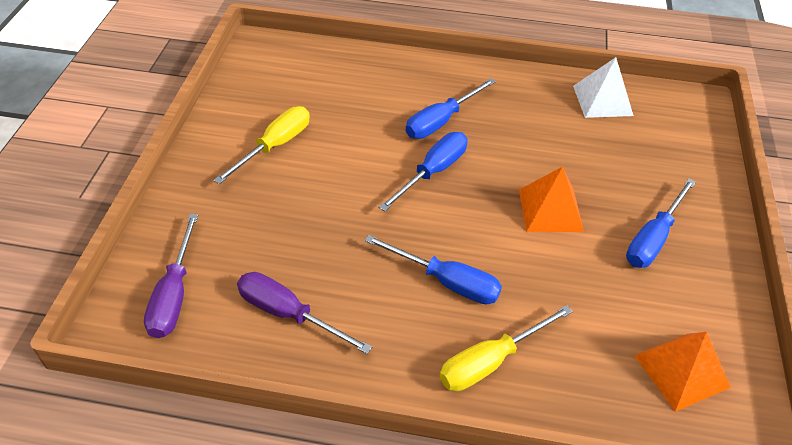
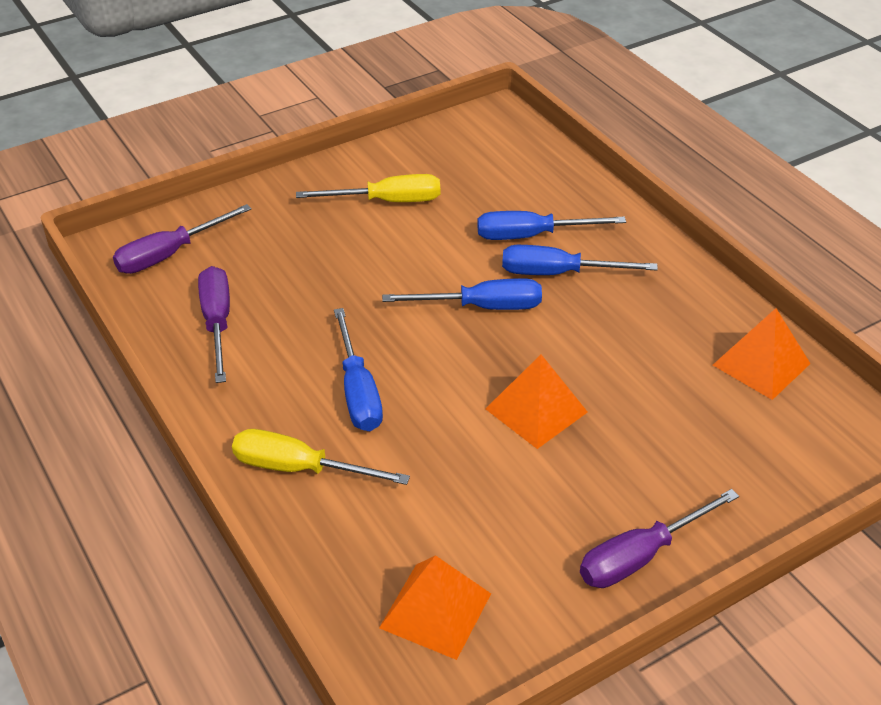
camera: 50 degrees right, 5 degrees down
white pyramid [573,57,634,118] -> orange pyramid [713,308,811,400]
blue screwdriver [626,178,696,268] -> blue screwdriver moved to [477,211,626,240]
none -> purple screwdriver [580,489,739,588]

